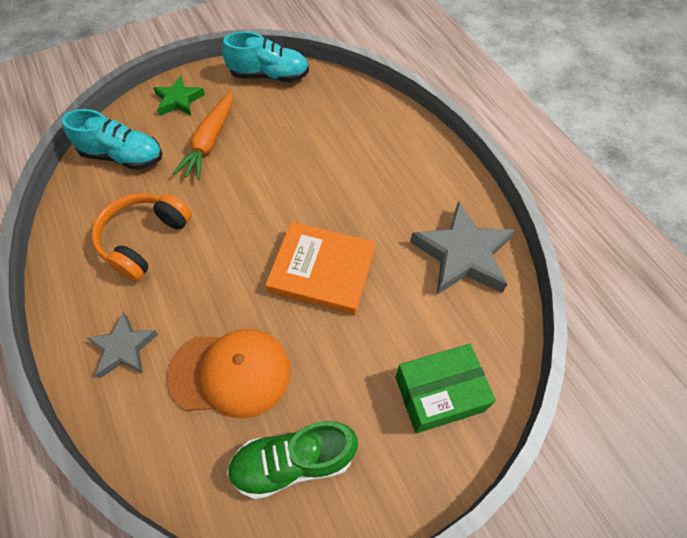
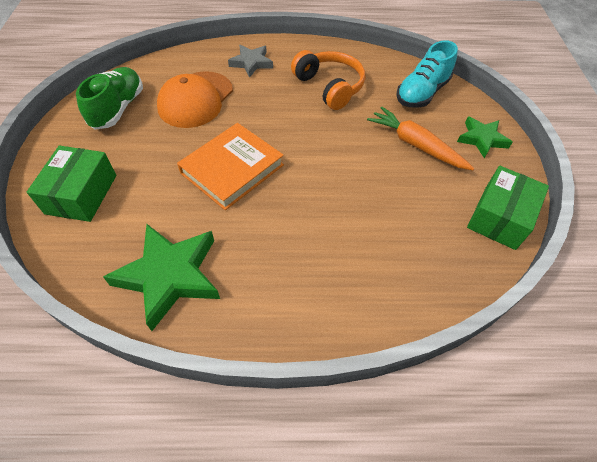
camera: 115 degrees right, 5 degrees down
turquoise shoe [222,31,309,82] -> green box [467,166,549,250]
grey star [410,201,515,294] -> green star [103,224,220,331]

